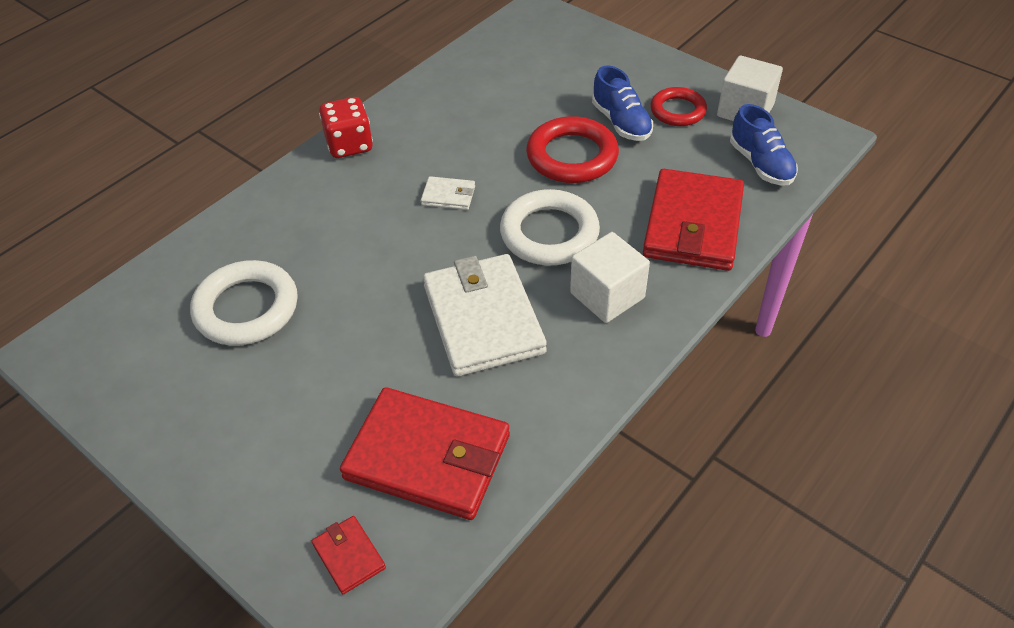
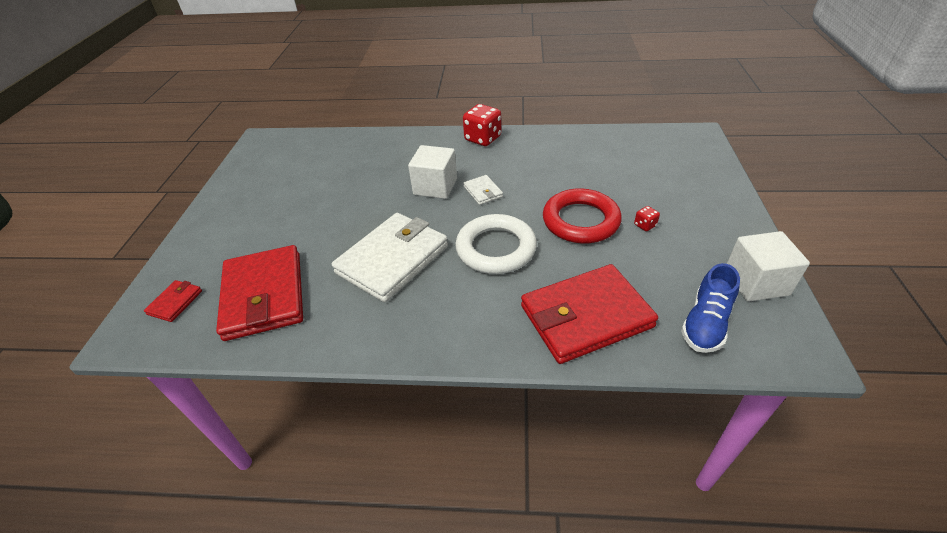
camera: 55 degrees right, 5 degrees down
white ring [190,260,298,346] -> none
white cube [570,232,650,323] -> white cube moved to [408,145,457,199]
blue shoe [592,65,653,141] -> red dice [634,206,660,231]
red ring [650,87,707,126] -> none

